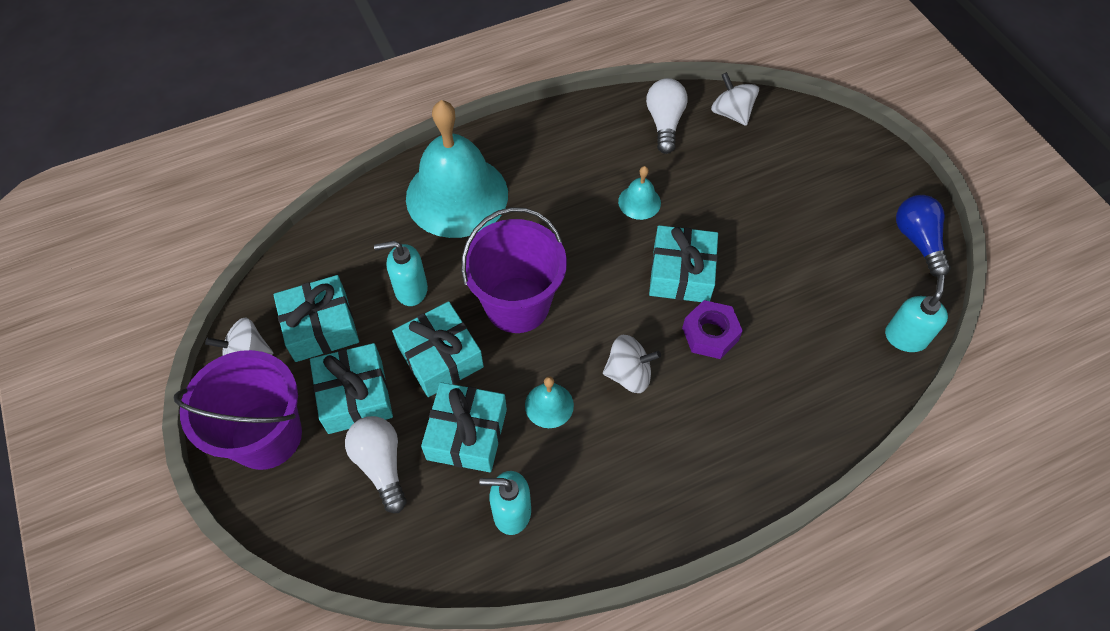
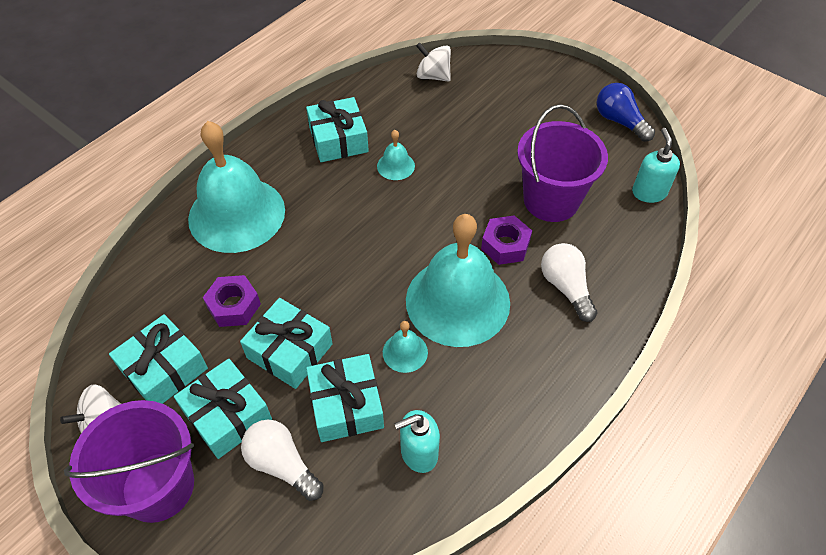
camera: 25 degrees left, 5 degrees down
turquoise soap dispenser [374,241,428,306] -> purple nut [203,275,261,327]
purple bucket [461,207,567,333] -> purple bucket moved to [517,104,608,222]
white spinning top [603,334,661,393] -> turquoise bell [406,214,510,347]
white light bulb [646,78,688,154] -> white light bulb moved to [541,243,597,322]
turquoise gift [649,225,718,302] -> turquoise gift moved to [306,97,369,162]

